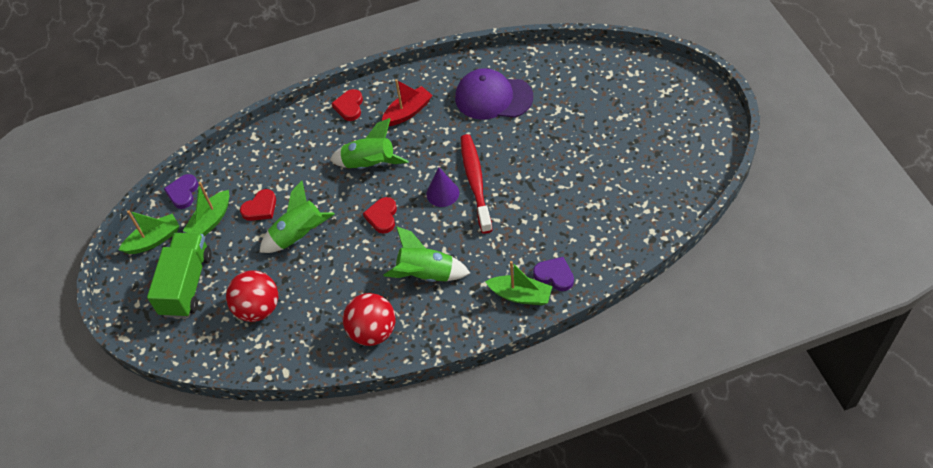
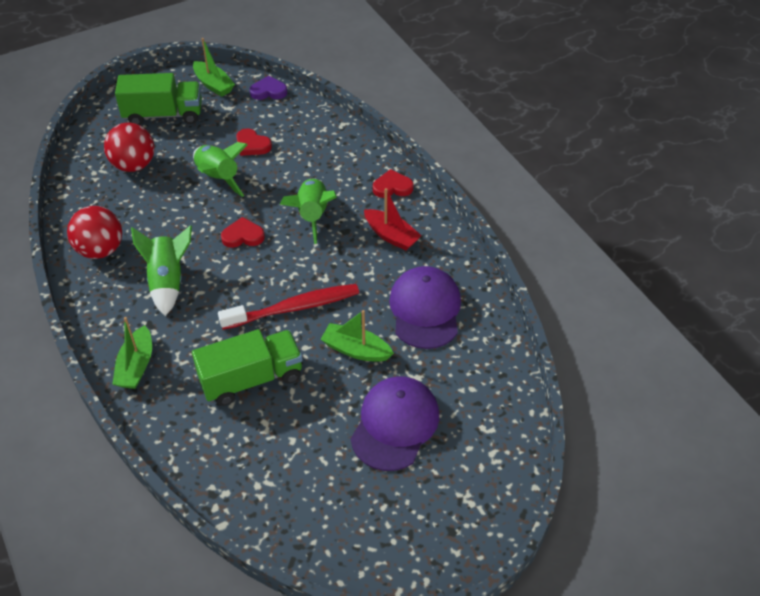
camera: 75 degrees right, 5 degrees down
green boat [183,182,229,237] -> green boat moved to [321,310,394,362]
purple cone [426,168,459,207] -> none
purple heart [533,257,574,291] -> none
none -> green truck [192,329,303,406]
none -> purple cap [351,376,439,471]

